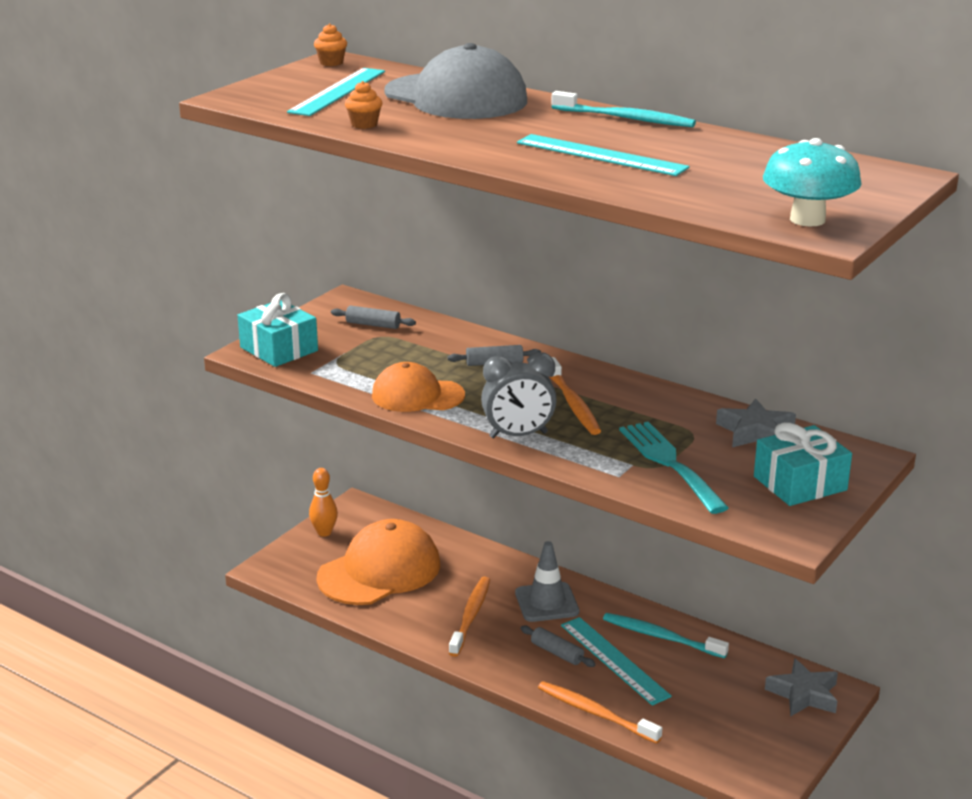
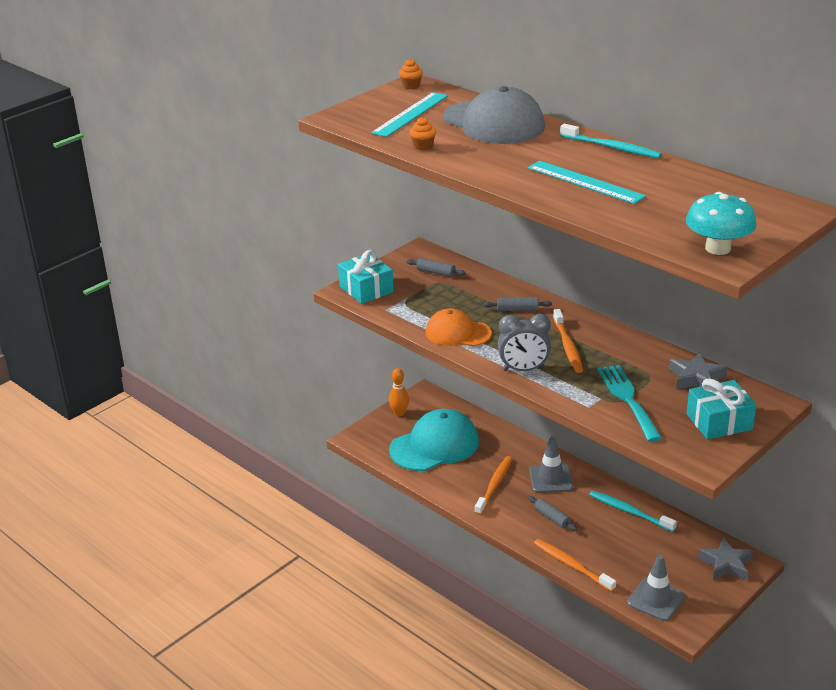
camera: 10 degrees right, 5 degrees up
orange cap [317,519,440,605] -> turquoise cap [389,409,479,471]
turquoise ruler [561,617,672,706] -> none
none -> grey traffic cone [627,555,685,621]

